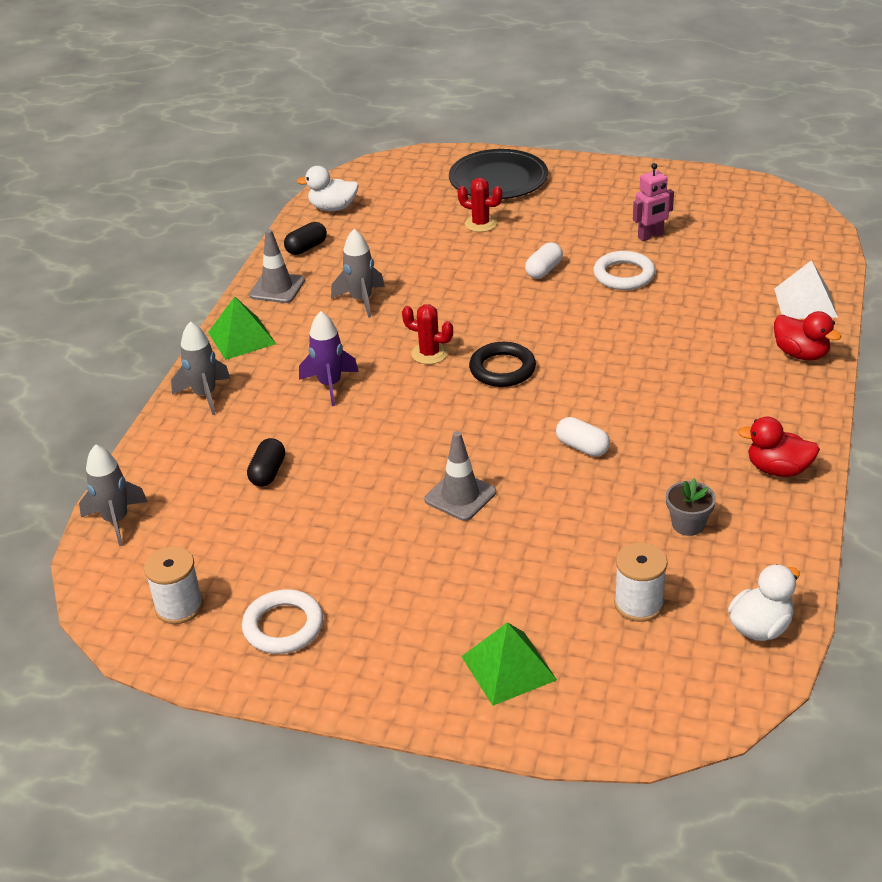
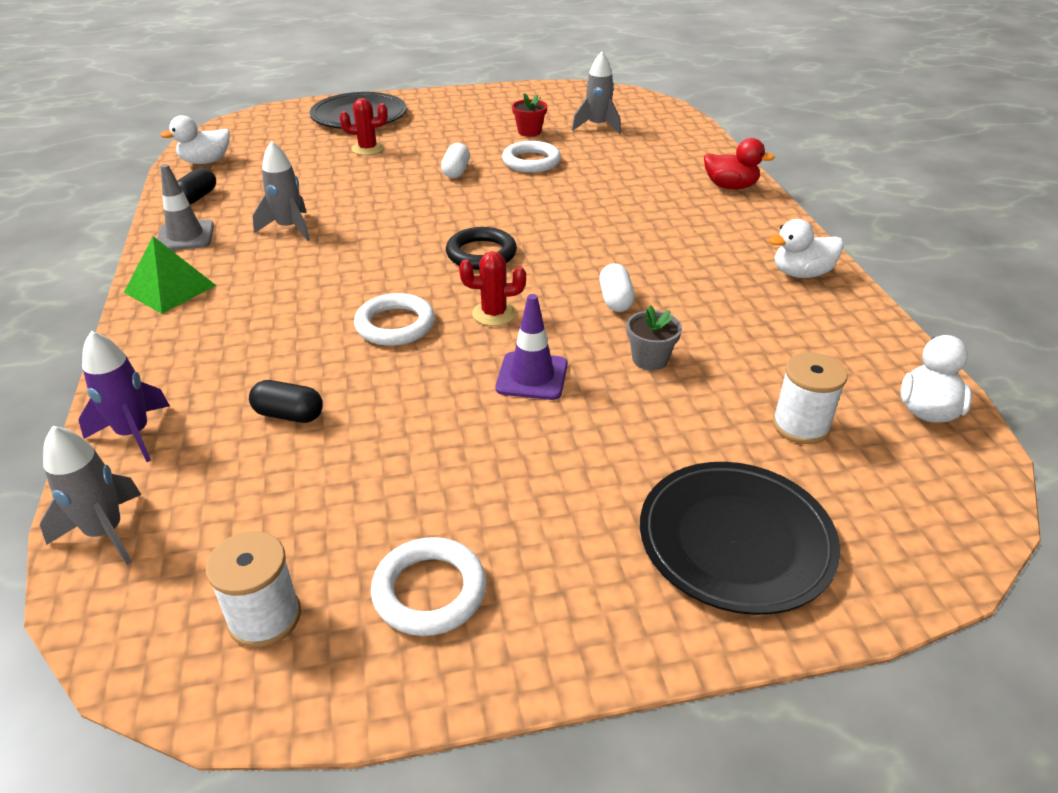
camera: 30 degrees left, 0 degrees up
grey rocket [171,321,231,415] -> grey rocket moved to [572,52,621,134]
black capsule [247,438,285,487] -> black capsule turned 60 degrees counterclockwise [249,380,323,423]
purple rocket [299,311,359,406] -> purple rocket moved to [78,331,170,462]
red cactus [402,304,453,364] -> red cactus moved to [459,251,526,326]
grey traffic cone [424,431,496,521] -> purple traffic cone [496,294,568,400]
green pyramid [461,622,557,706] -> black plate [640,462,840,615]
white capsule [556,417,610,457] -> white capsule turned 75 degrees clockwise [599,263,635,312]
pink robot [633,163,674,241] -> red flower pot [512,94,547,137]
grey flower pot [666,478,716,536] -> grey flower pot moved to [626,305,682,370]
red duck [738,417,820,477] -> white duck [769,219,844,278]
white pyramid [774,260,838,319] -> none
none -> white ring [354,293,435,346]

